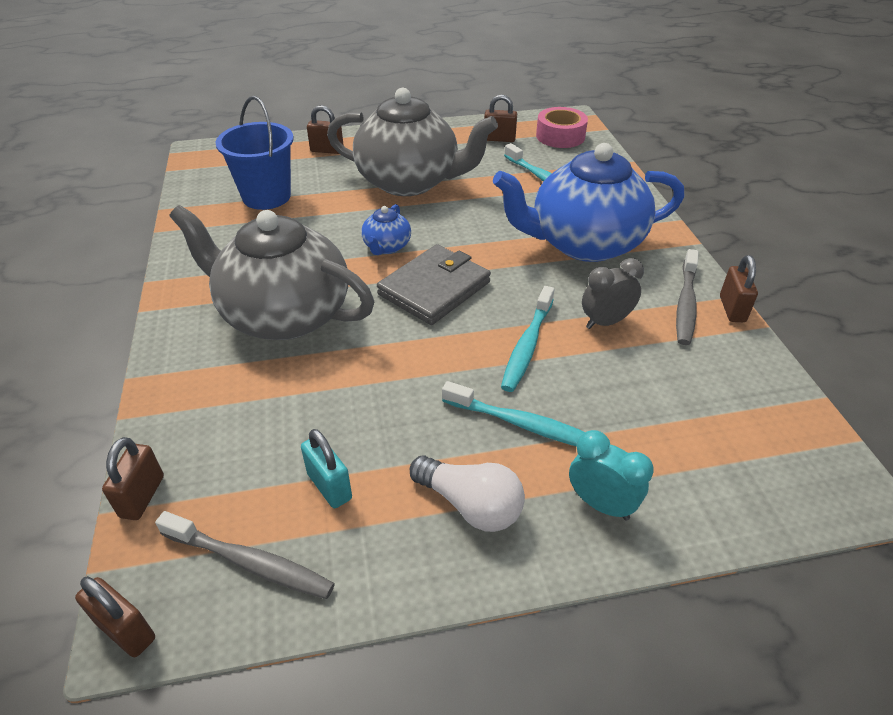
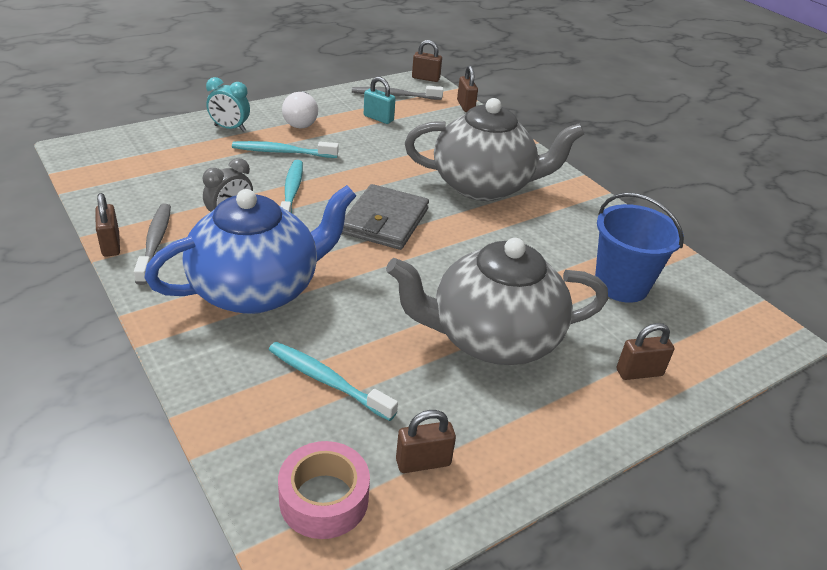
camera: 155 degrees right, 5 degrees down
blue teapot [361,204,411,255] -> none
white light bulb [410,455,525,532] -> white light bulb turned 105 degrees counterclockwise [282,91,318,128]

